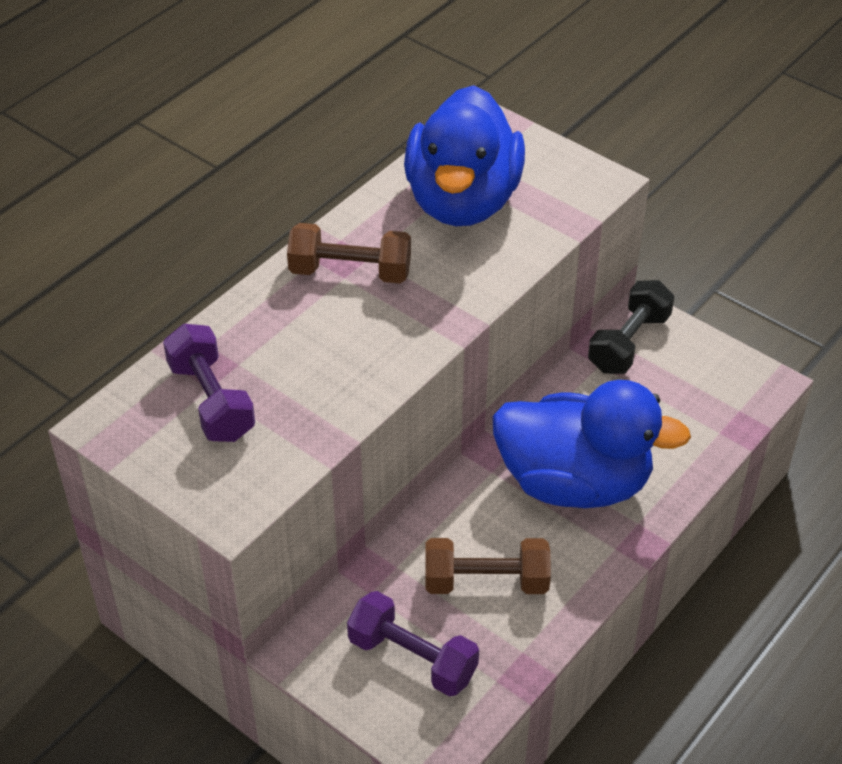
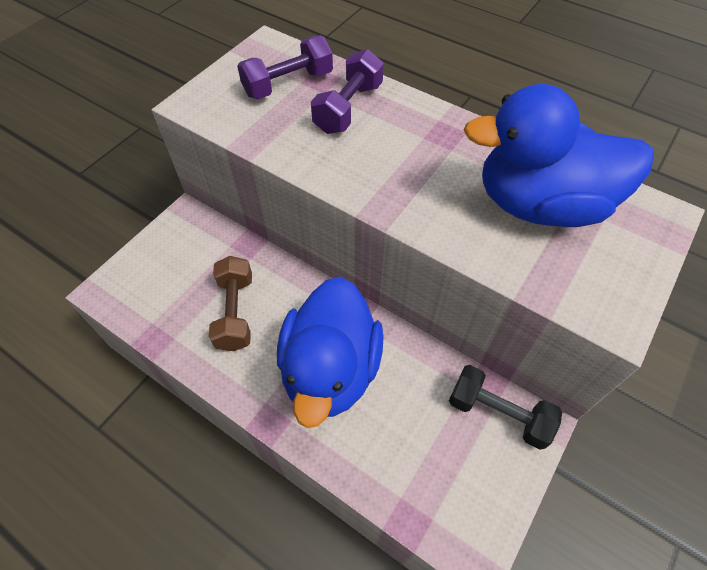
camera: 85 degrees right, 10 degrees up
brown dumbbell [287,223,411,283] -> none
purple dumbbell [347,591,479,697] -> purple dumbbell moved to [311,49,384,134]

